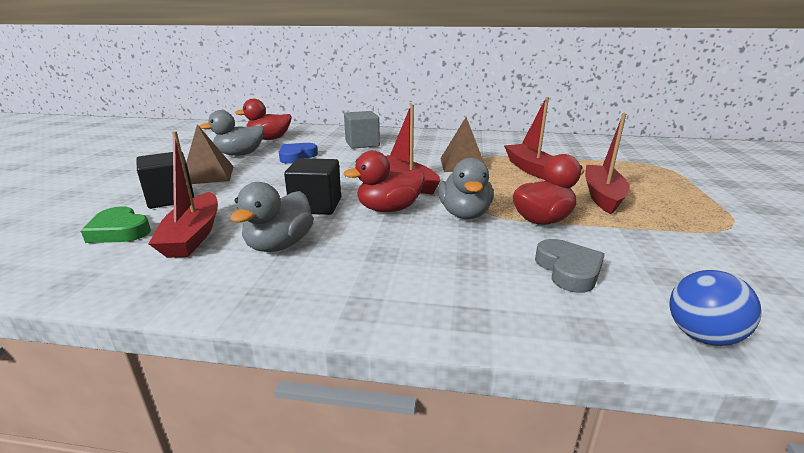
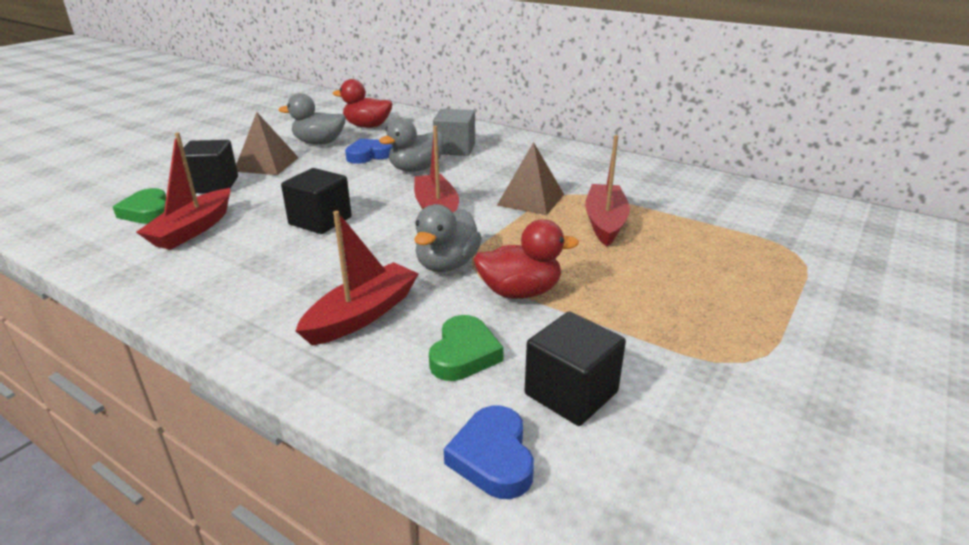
camera: 25 degrees right, 5 degrees up
grey duck [230,182,314,252] -> grey duck moved to [379,118,443,172]
red duck [344,150,425,212] -> none
grey heart [535,239,605,293] -> green heart [429,315,504,381]
red boat [585,113,630,214] -> red boat moved to [296,211,419,346]
blue ball [670,270,761,346] -> blue heart [444,405,534,499]
none -> black cube [525,311,626,426]

